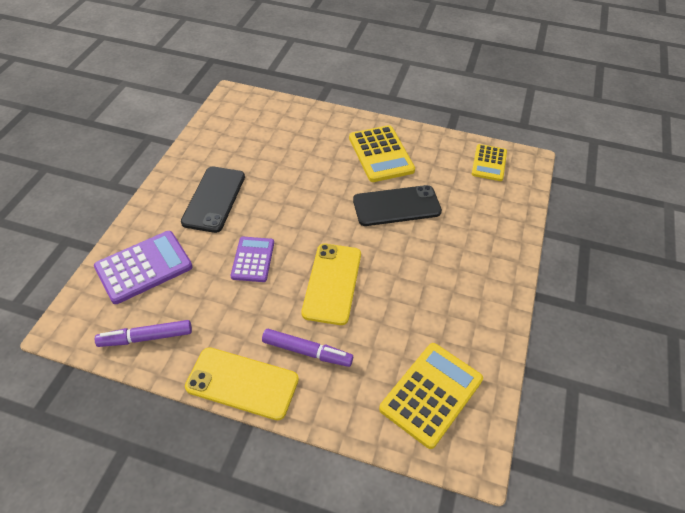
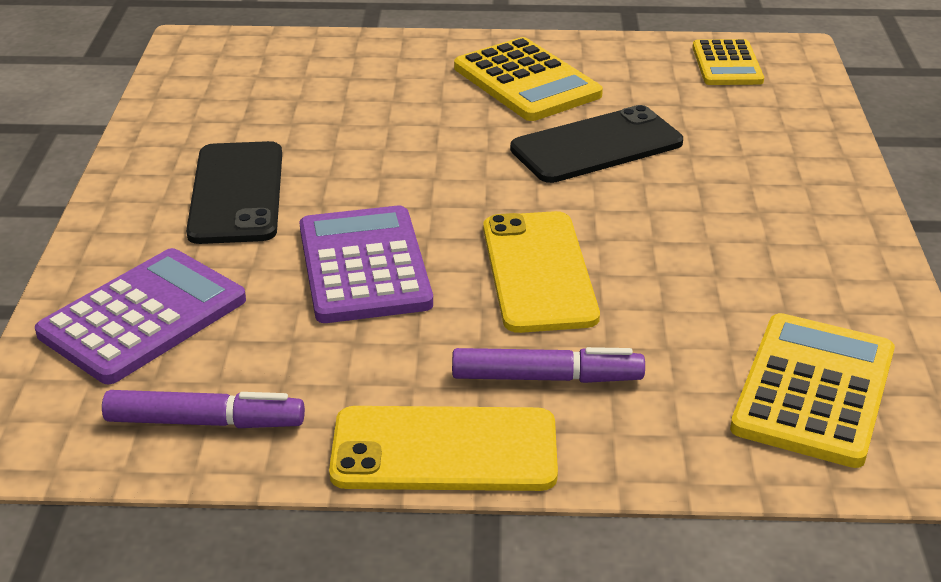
camera: 15 degrees left, 15 degrees down
purple marker [95,320,192,347] -> purple marker turned 150 degrees counterclockwise [102,390,305,428]
purple calculator [231,237,274,282] -> purple calculator [299,206,433,323], size x1.55

